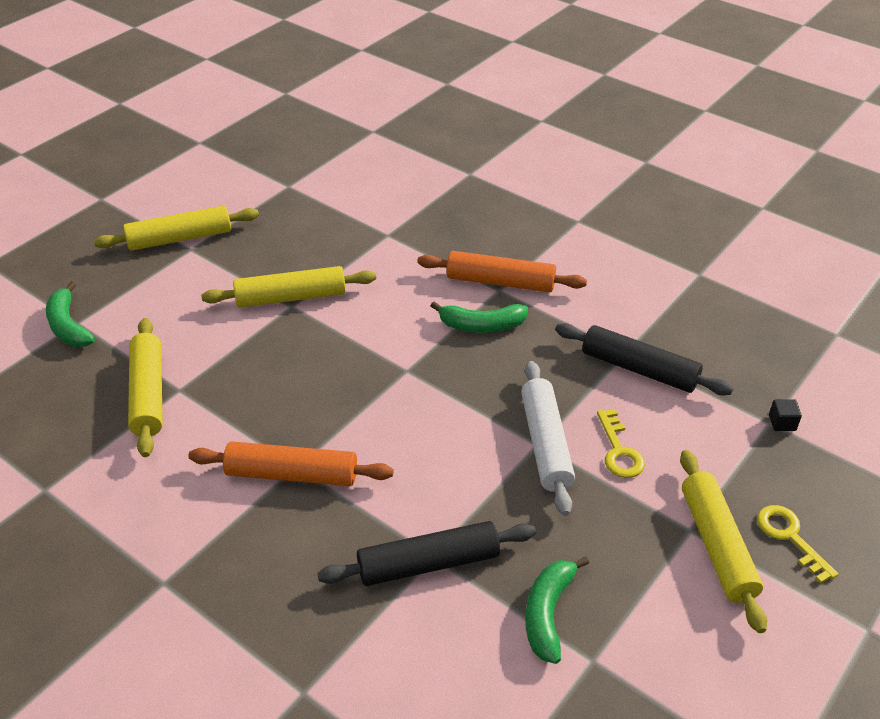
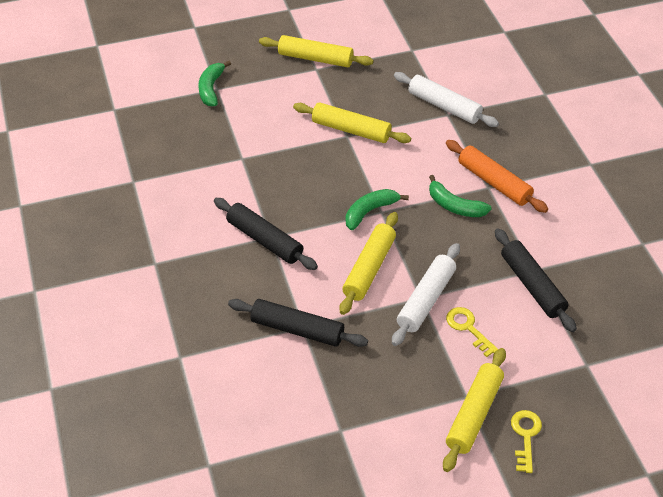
camera: 35 degrees right, 5 degrees up
yellow rolling pin [128,318,163,457] -> yellow rolling pin moved to [339,212,398,315]
orange rolling pin [188,441,394,486] -> black rolling pin [214,198,318,270]
green banana [525,556,589,664] -> green banana moved to [346,189,409,230]
yellow key [597,409,645,478] -> yellow key turned 120 degrees clockwise [446,307,498,357]
black cube [769,399,802,431] -> none
none -> white rolling pin [394,72,499,127]

